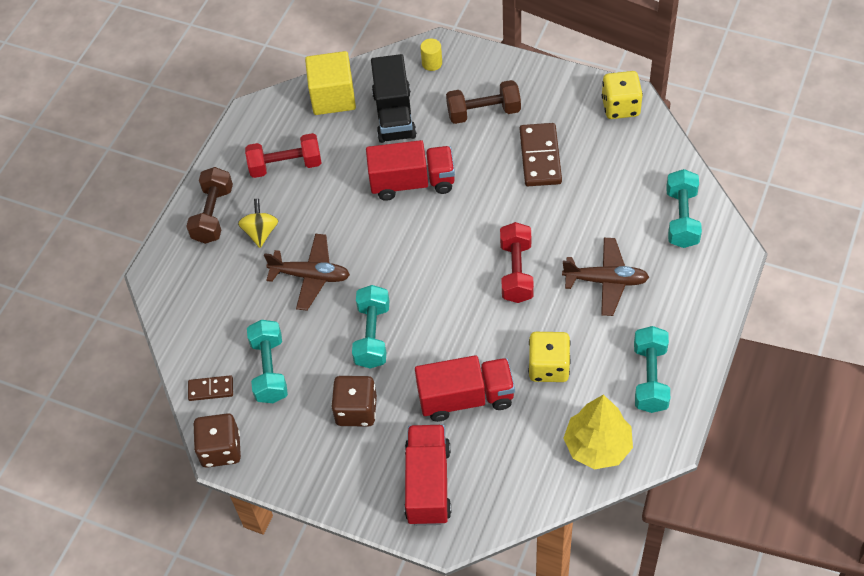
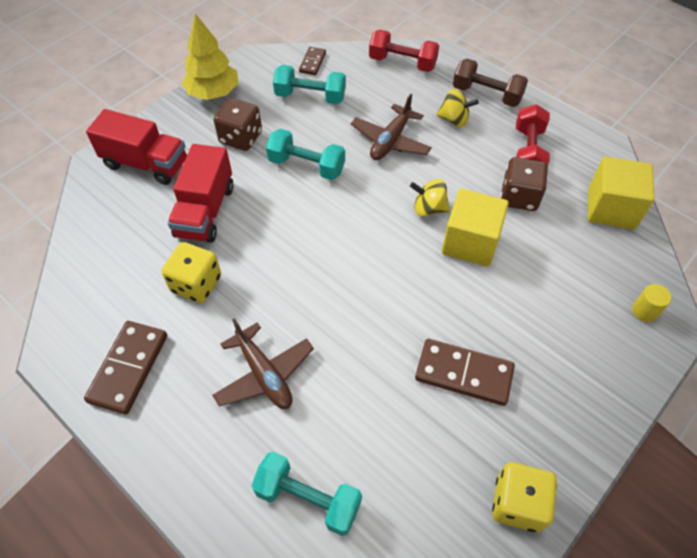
camera: 105 degrees right, 0 degrees up
brown dice [193,413,241,468] -> brown dice moved to [501,157,548,211]
red truck [366,140,455,201] -> yellow cube [442,189,509,267]
black truck [371,54,417,143] -> none
brown dumbbell [446,80,521,124] -> none
red dumbbell [500,222,534,303] -> red dumbbell moved to [369,30,439,72]
brown plane [562,238,649,316] -> brown plane turned 60 degrees counterclockwise [212,318,314,409]
yellow tree [564,394,633,469] -> yellow tree moved to [182,13,238,100]
turquoise dumbbell [634,326,670,413] -> brown domino [84,321,167,414]
none -> yellow spinning top [410,179,450,217]

